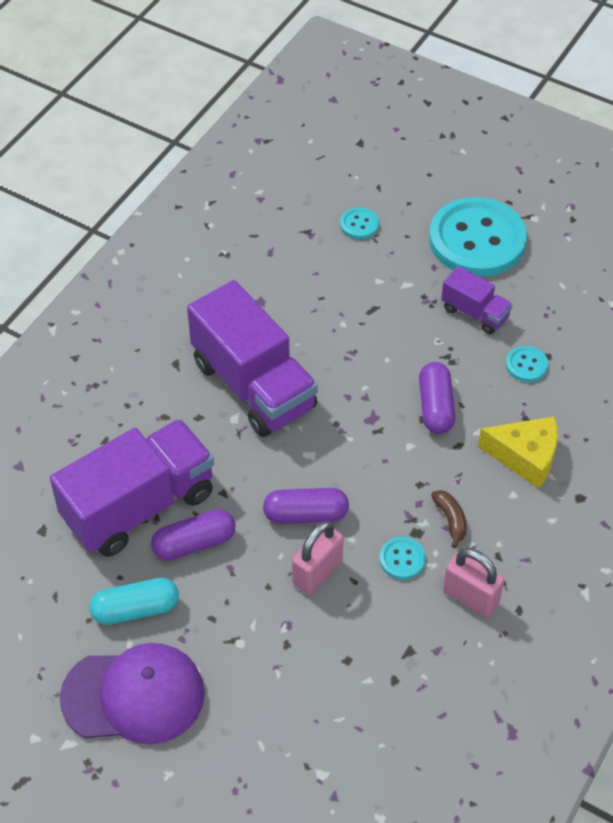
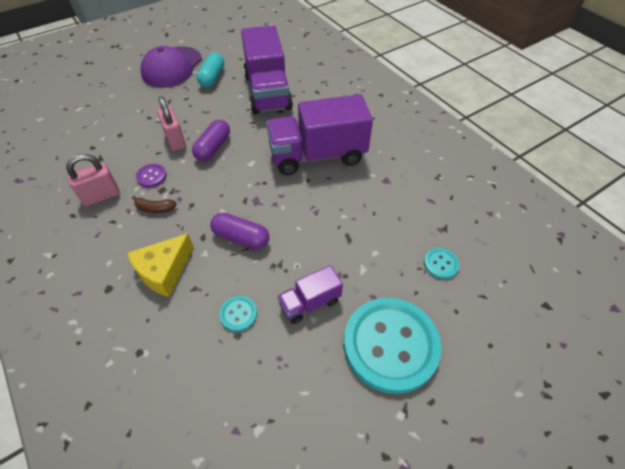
camera: 115 degrees right, 0 degrees up
purple capsule [151,509,236,561] -> none
turquoise button [379,537,426,580] -> purple button [135,164,167,188]

